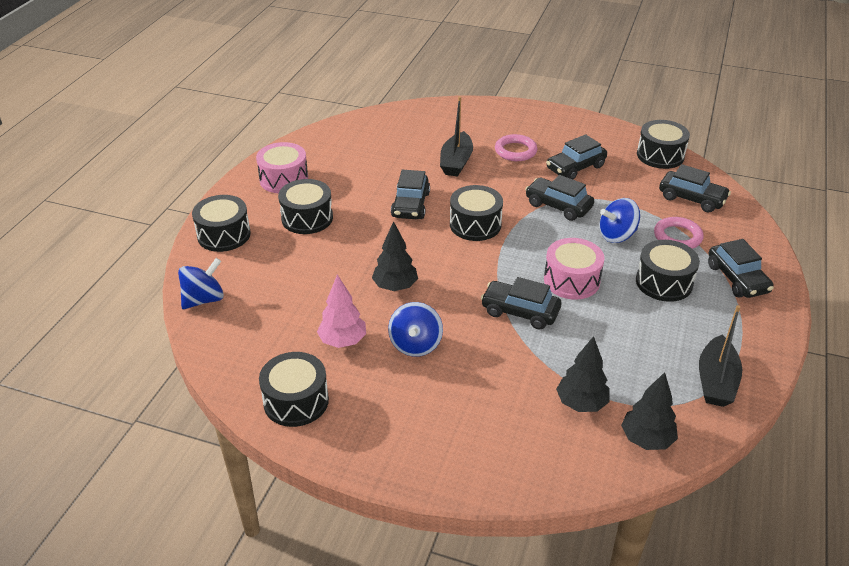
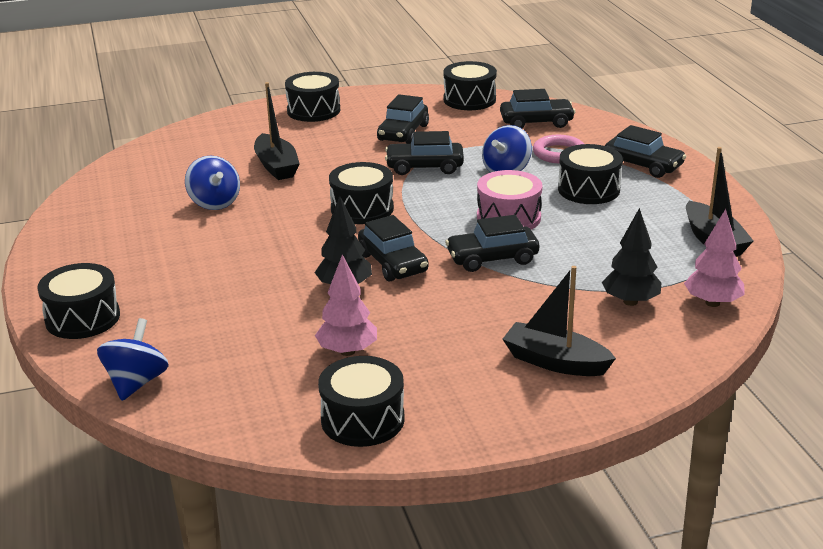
camera: 35 degrees left, 10 degrees down
pink drum [256,142,308,193] -> none
black drum [278,179,333,234] -> black drum moved to [285,72,340,122]
blue spinning top [388,302,443,357] -> blue spinning top moved to [185,156,240,210]
black car [391,170,430,219] -> black car moved to [358,215,429,282]
pink ring [495,134,538,161] -> none
black tree [621,372,678,450] -> pink tree [684,209,745,307]
none -> black boat [502,266,616,376]

